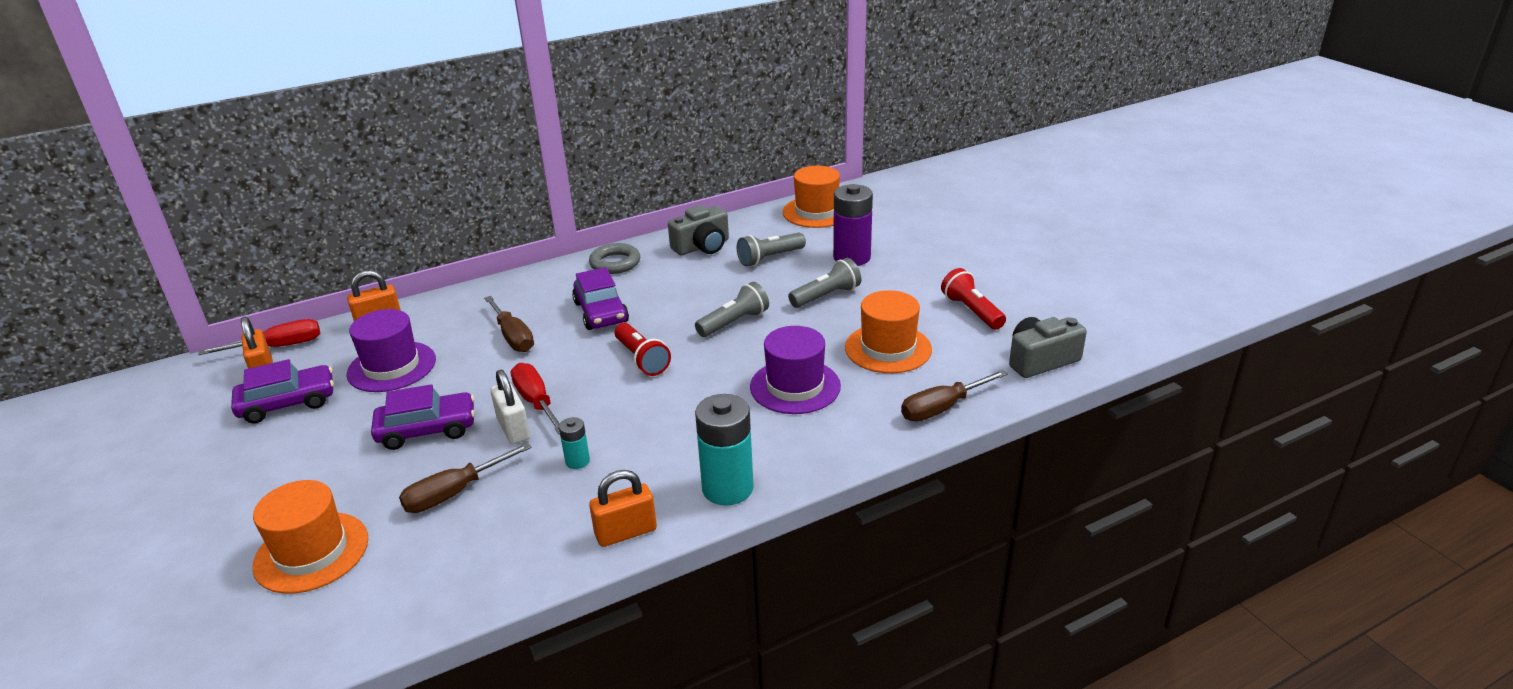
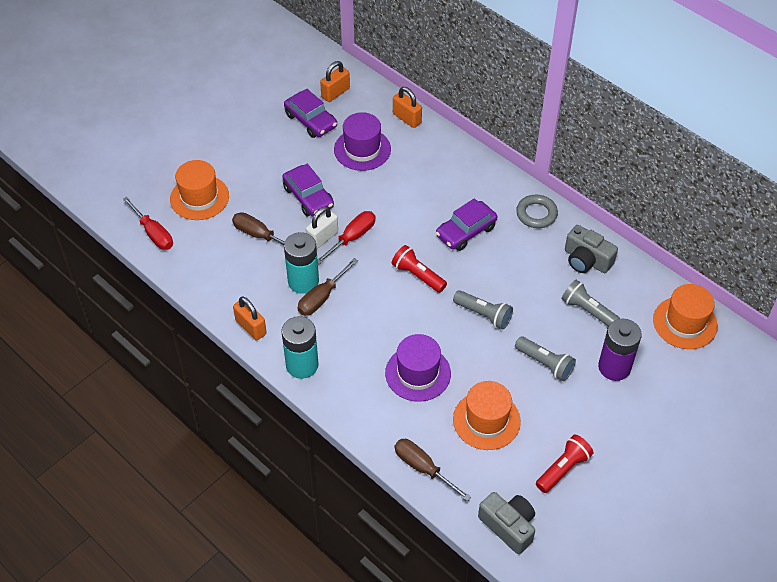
camera: 70 degrees right, 20 degrees up
red screwdriver [198,319,320,355] -> red screwdriver moved to [123,197,173,250]
brown screwdriver [484,296,534,352] -> brown screwdriver moved to [297,258,358,316]
turquoise battery [559,417,590,469] -> turquoise battery [284,232,319,294], size x2.03
red flashlight [614,323,671,376] -> red flashlight turned 90 degrees clockwise [392,245,447,293]

